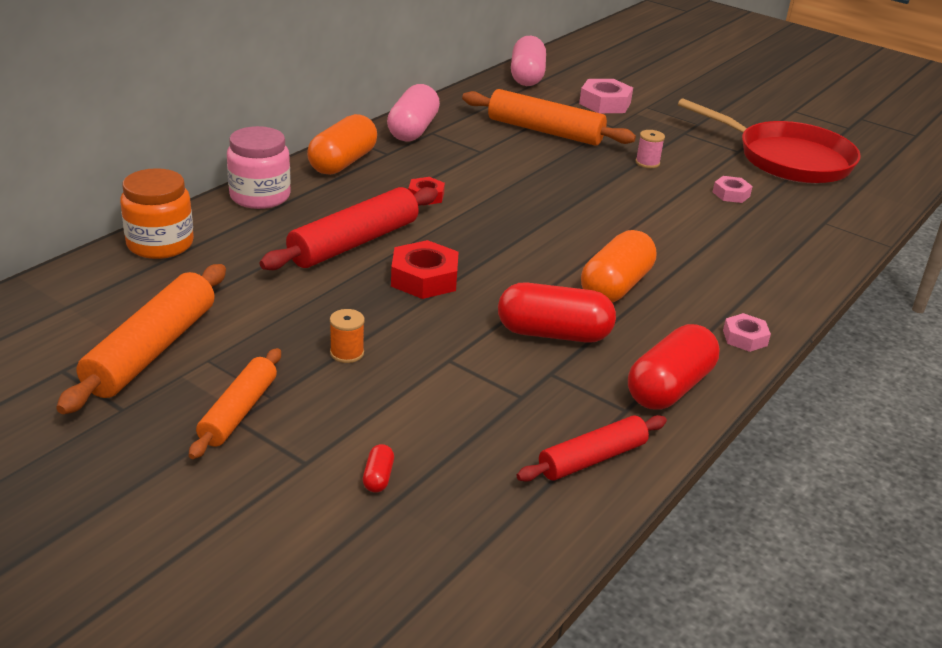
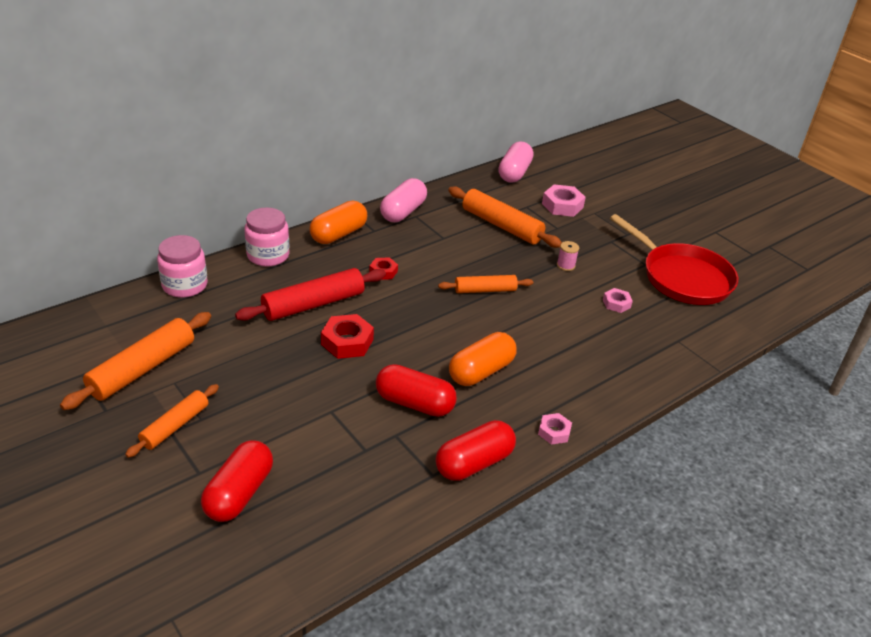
camera: 15 degrees right, 5 degrees up
orange jar [120,168,194,259] -> pink jar [157,235,208,298]
orange spool [330,309,365,363] -> none
red capsule [363,444,394,492] -> red capsule [201,440,273,522], size x2.42
red rolling pin [517,415,667,482] -> none
none -> orange rolling pin [438,275,533,293]

